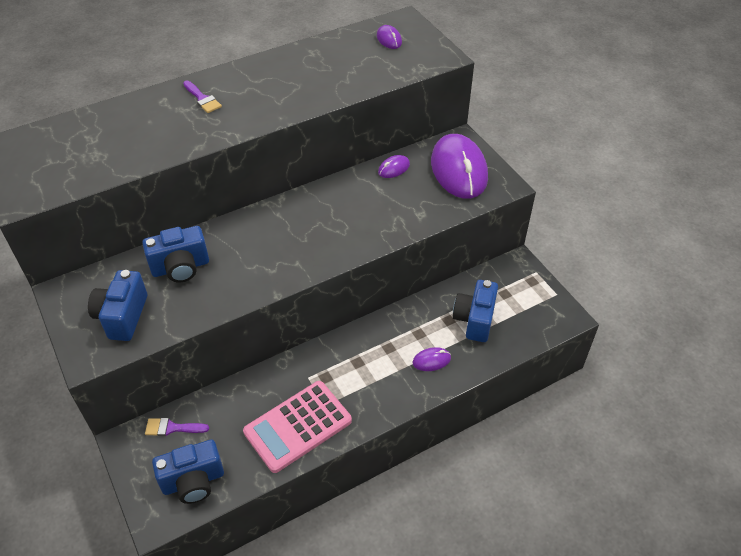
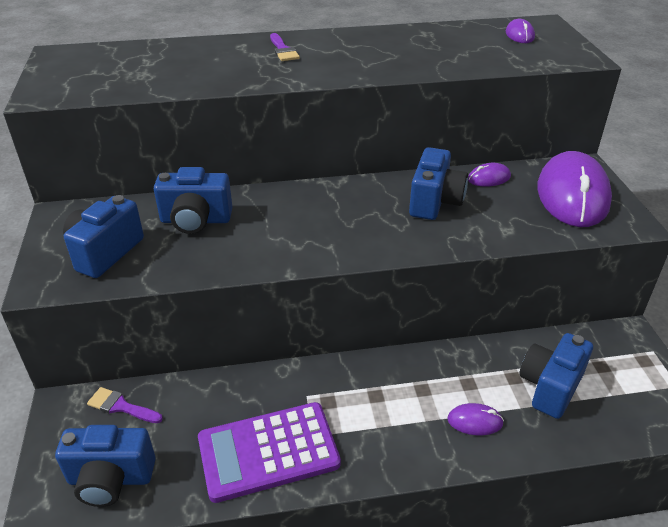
camera: 20 degrees right, 10 degrees down
pink calculator [243,381,352,473] -> purple calculator [198,402,341,503]
none -> blue camera [409,147,468,220]

